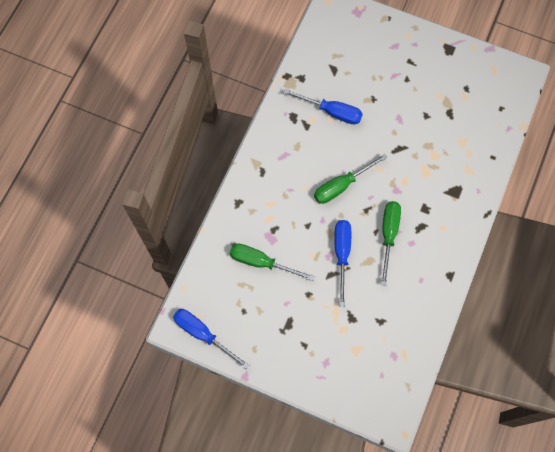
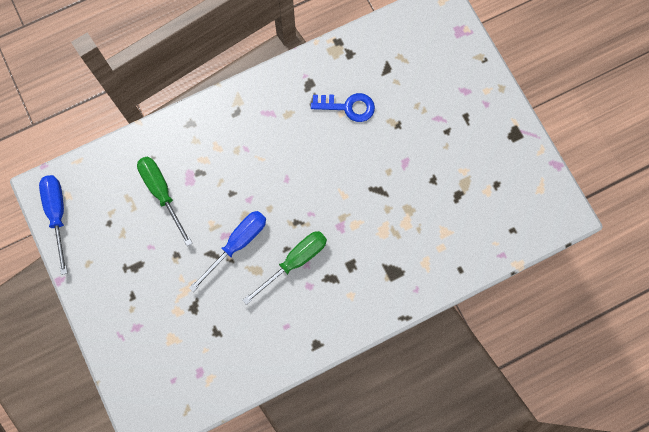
camera: 40 degrees right, 5 degrees up
blue screwdriver [283,89,363,124] -> blue key [311,93,375,122]
green screwdriver [314,154,388,204] -> none

